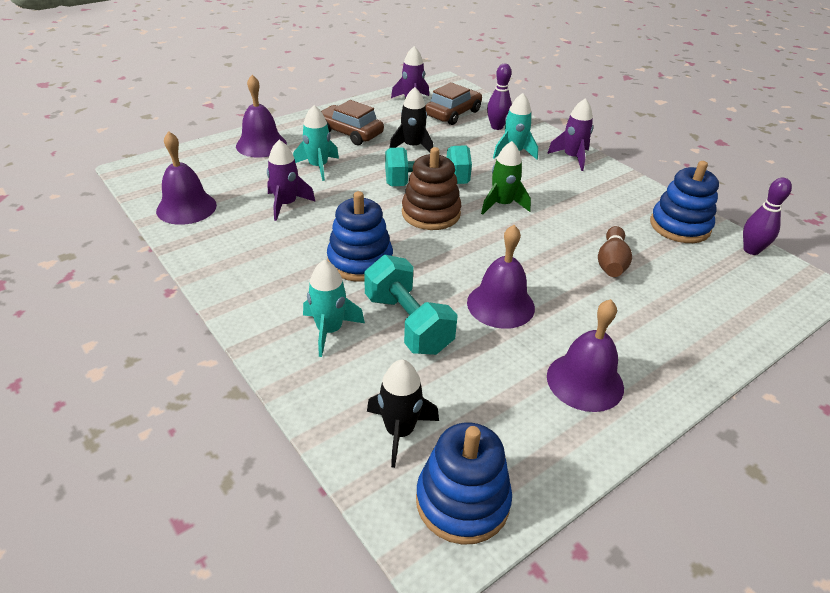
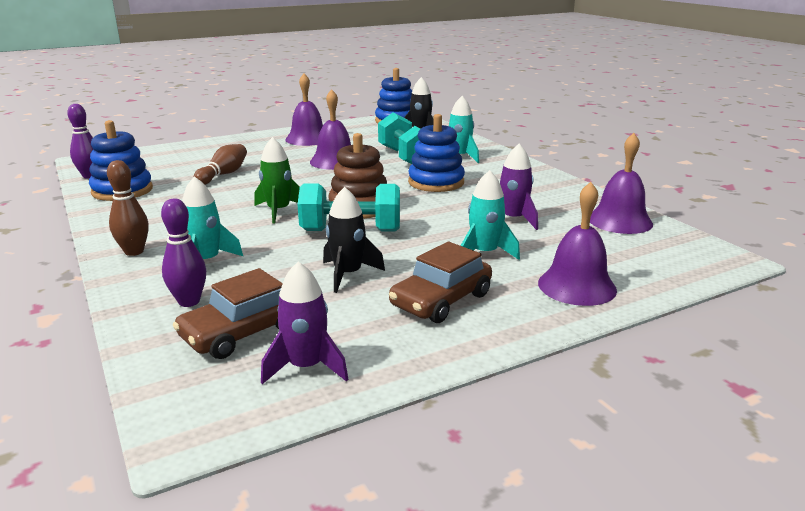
camera: 170 degrees left, 15 degrees down
brown car [321,100,384,145] -> brown car turned 90 degrees clockwise [389,241,492,323]
purple rocket [547,98,593,171] -> brown bowling pin [107,160,149,256]

